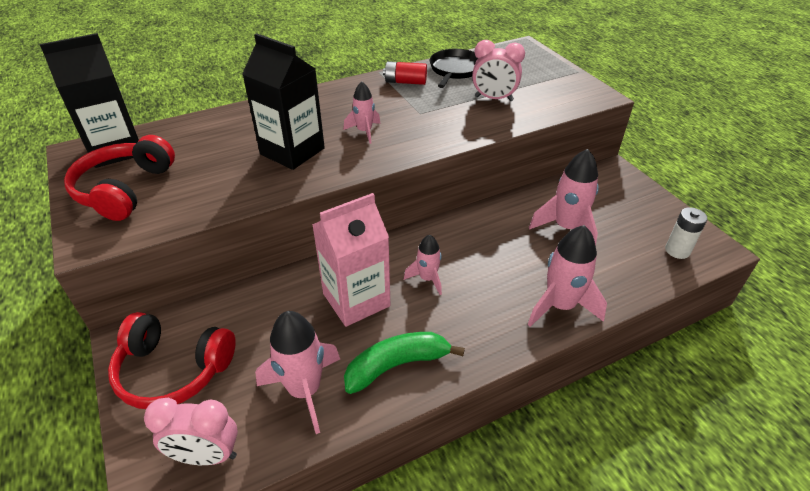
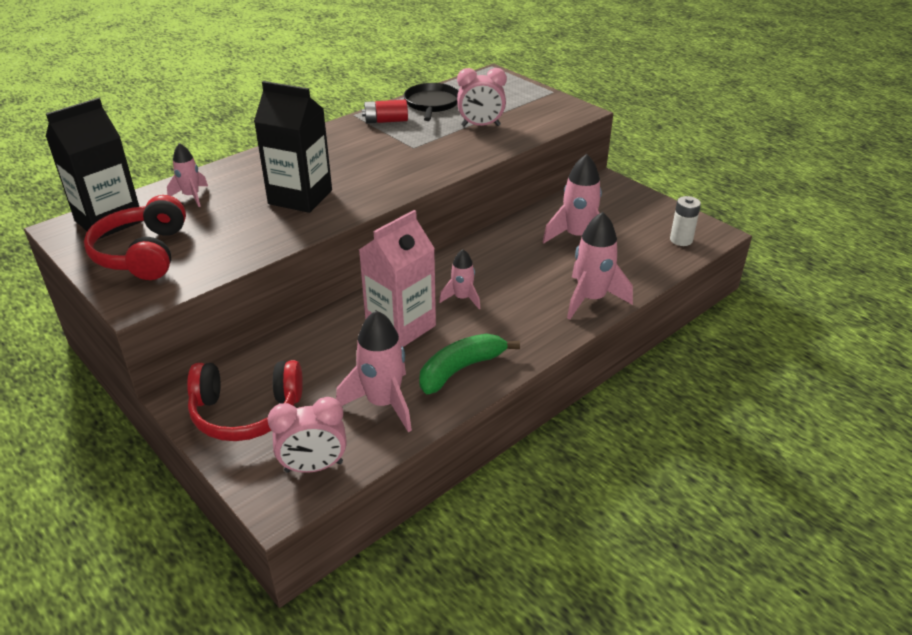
camera: 15 degrees left, 5 degrees down
pink rocket [344,82,381,144] -> pink rocket moved to [167,143,208,207]

